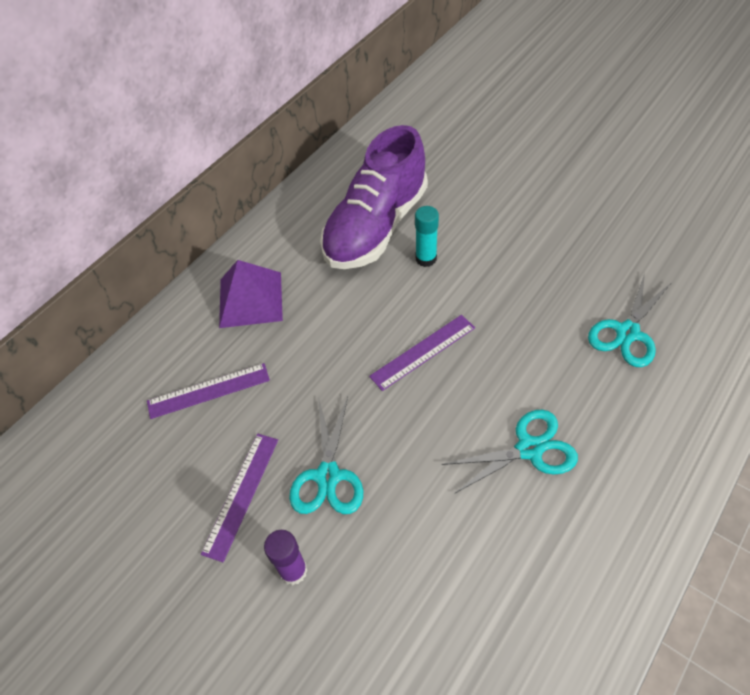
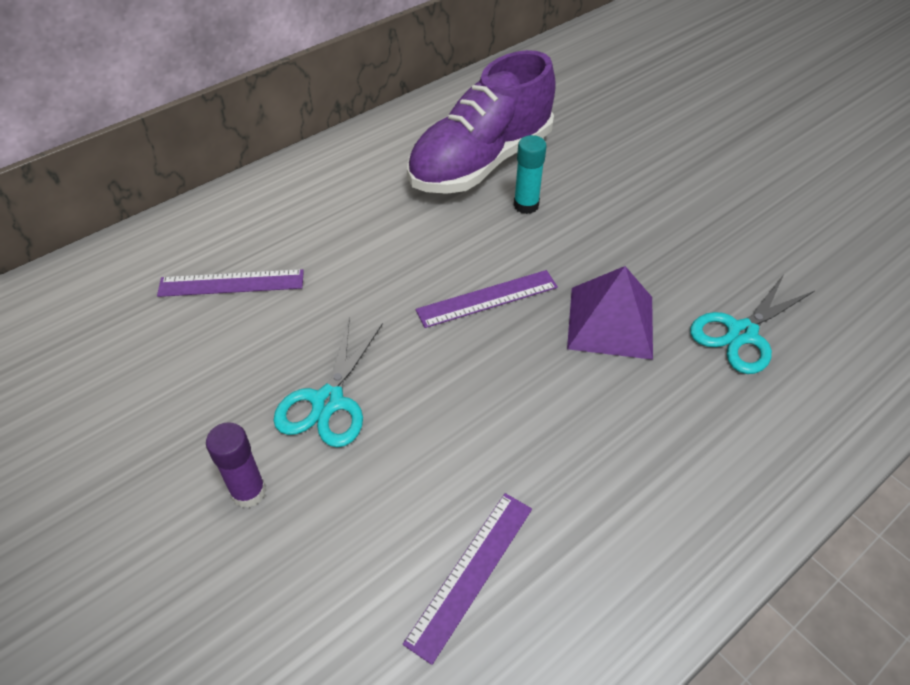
camera: 10 degrees right, 5 degrees down
purple ruler [201,434,278,562] -> purple ruler moved to [403,493,532,665]
purple pyramid [219,260,283,328] -> purple pyramid moved to [567,266,653,360]
turquoise scissors [441,410,578,494] -> none

